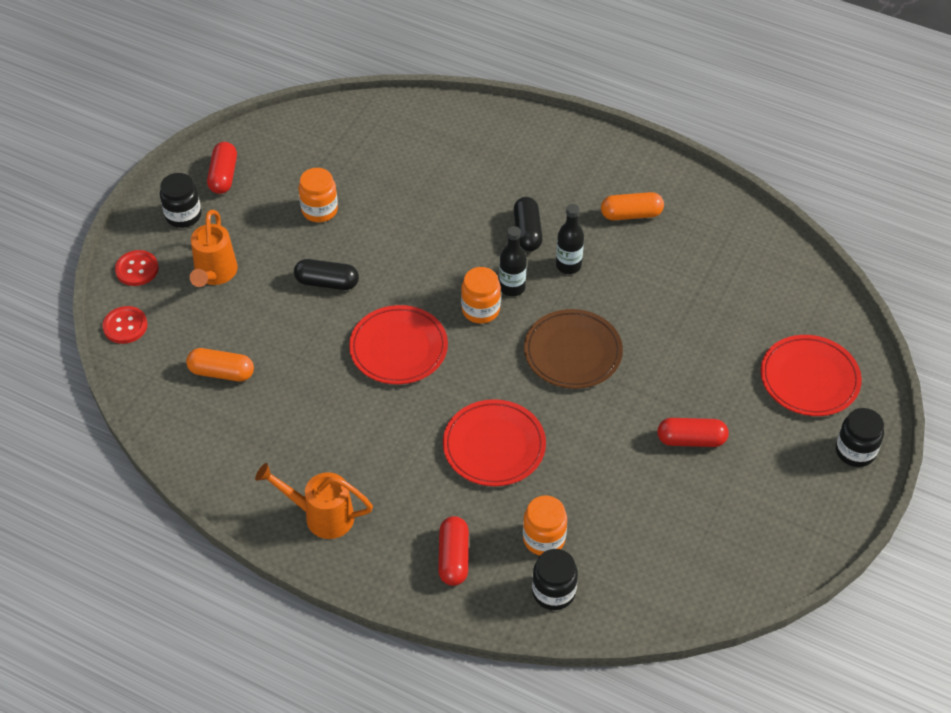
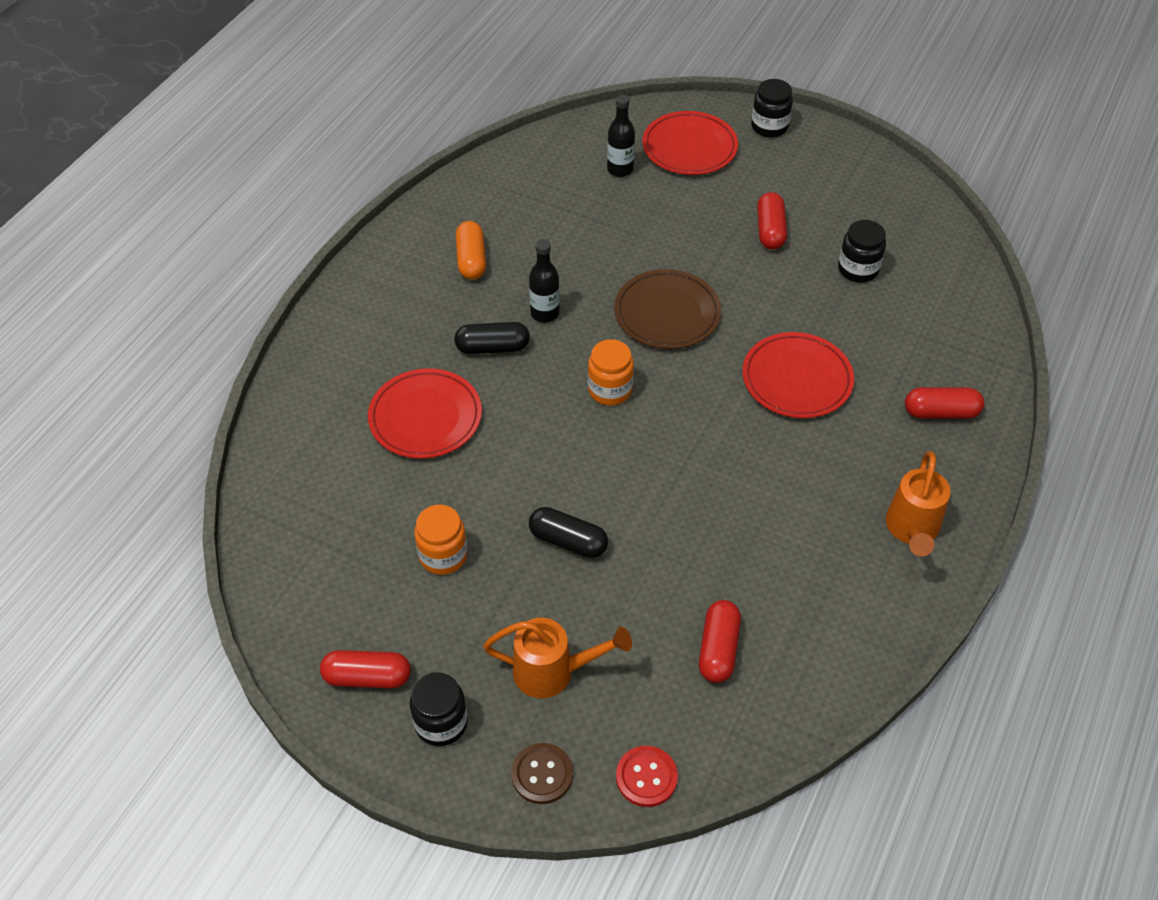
camera: 90 degrees left, 0 degrees up
red button [115,250,159,286] -> brown button [511,743,573,804]
orange capsule [186,348,254,381] -> red capsule [699,600,741,683]
black capsule [294,259,359,290] -> black capsule turned 75 degrees counterclockwise [529,507,608,558]
red plate [349,305,448,384] -> red plate moved to [368,368,482,459]
black bottle [499,226,527,297] -> black bottle moved to [607,95,635,177]
orange jar [523,495,567,555] -> none
black jar [532,549,578,610] -> black jar moved to [838,220,886,283]

